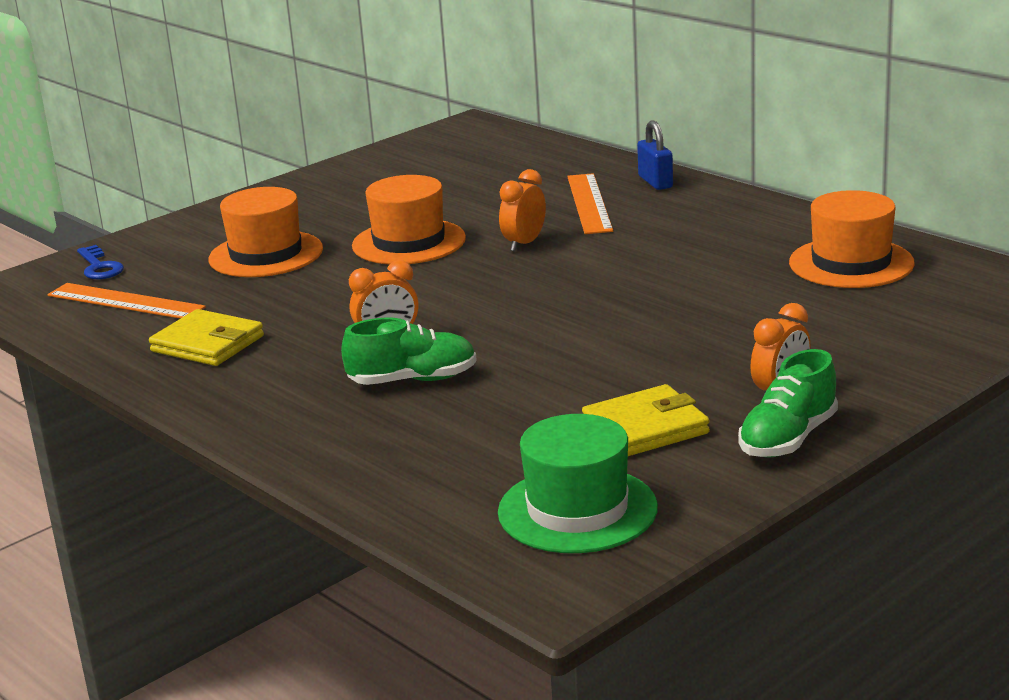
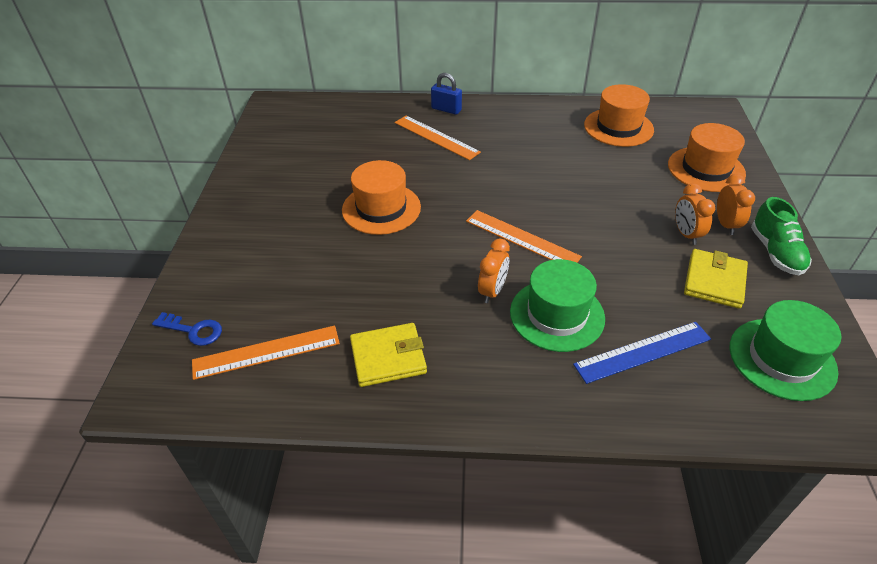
camera: 45 degrees left, 20 degrees up
orange hat [209,187,323,277] -> orange hat moved to [668,123,746,192]
green shoe [341,318,477,385] -> green hat [510,259,605,352]
orange clock [499,169,546,252] -> orange clock moved to [675,183,715,245]
none -> orange ruler [466,210,582,263]
none -> blue ruler [573,322,711,384]

